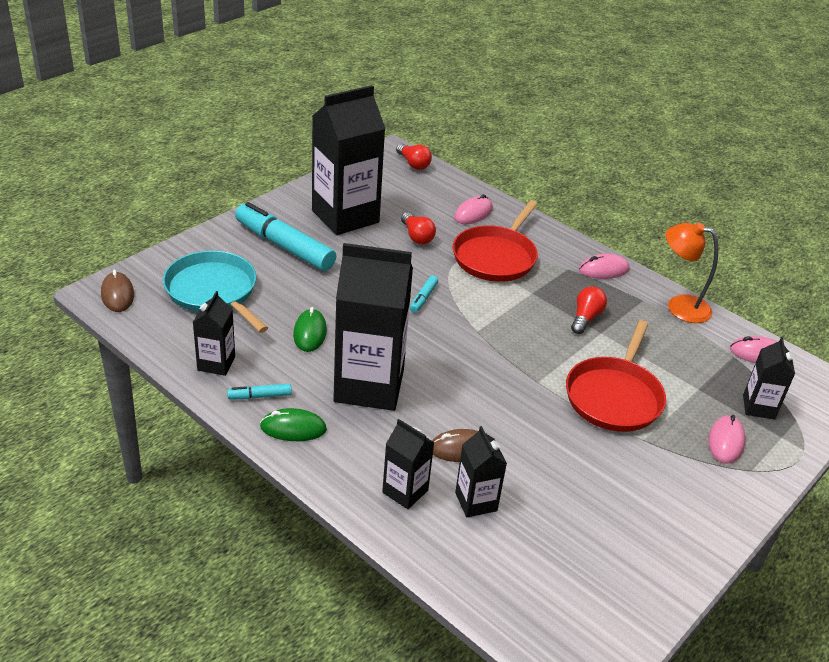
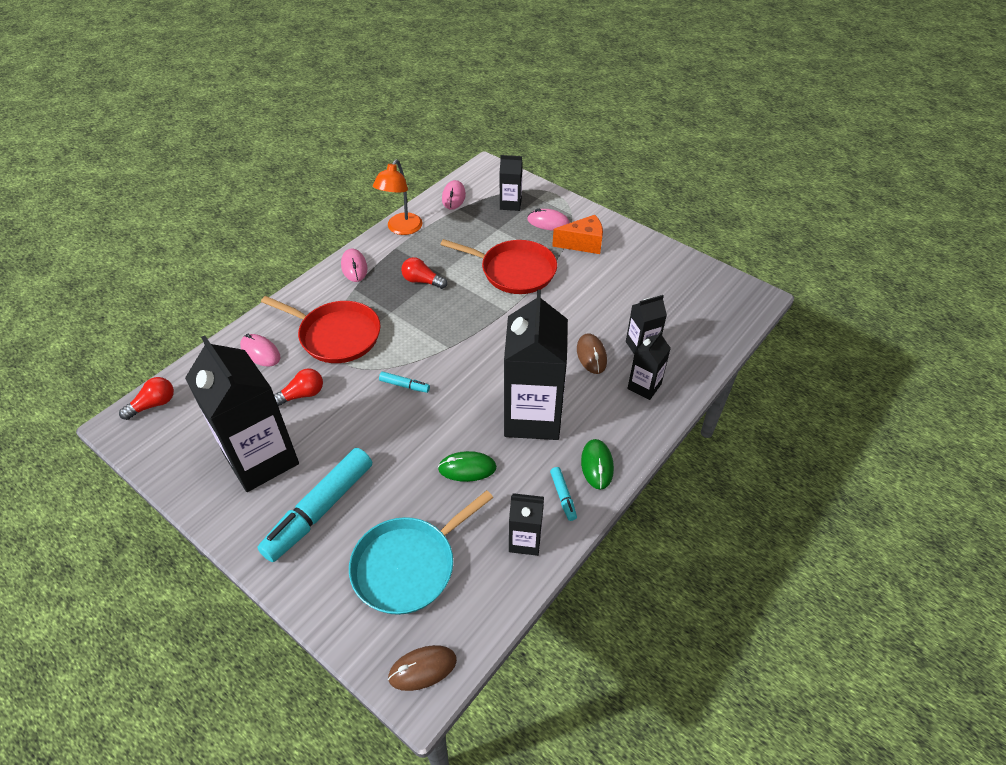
camera: 90 degrees left, 10 degrees up
none -> orange cheese [552,215,603,254]

